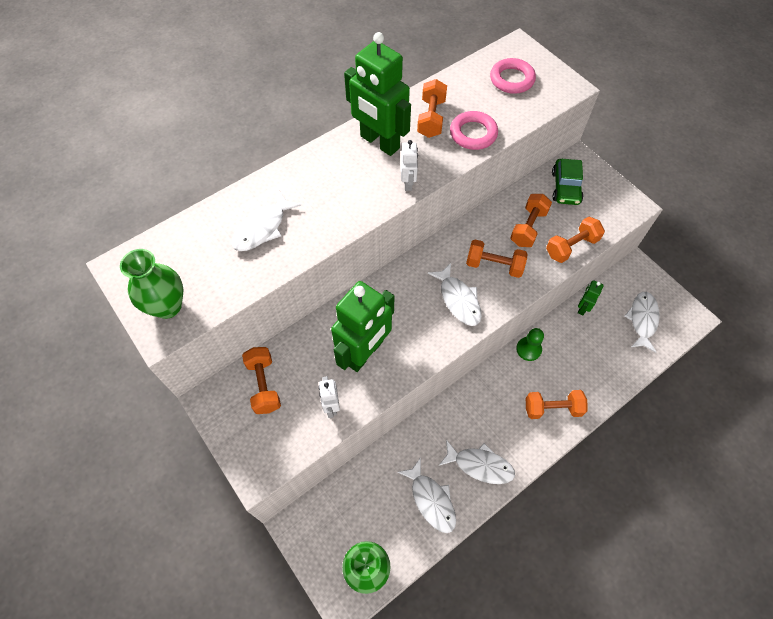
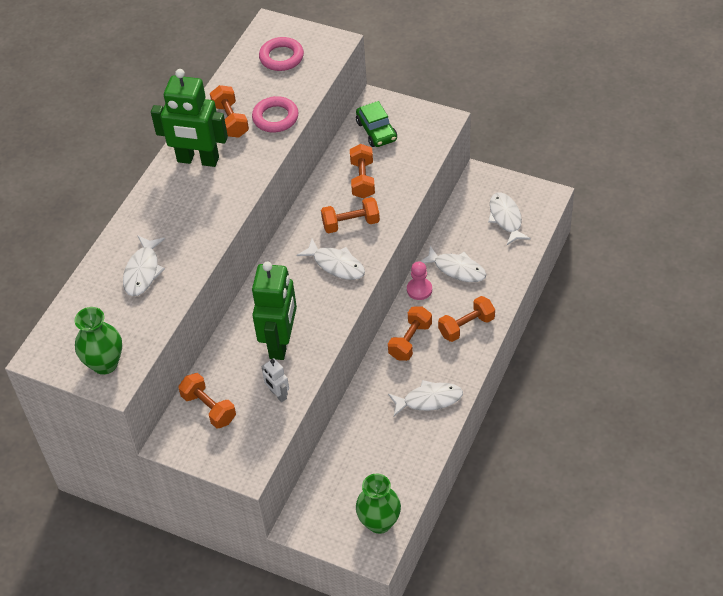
camera: 25 degrees left, 10 degrees down
white fish [398,457,456,533] -> white fish moved to [420,246,486,282]
white robot [401,140,418,191] -> none
green pawn [516,328,544,361] -> pink pawn [407,261,432,300]
orange dumbbell [546,217,605,263] -> orange dumbbell moved to [388,307,432,361]
green robot [578,280,604,315] -> none

